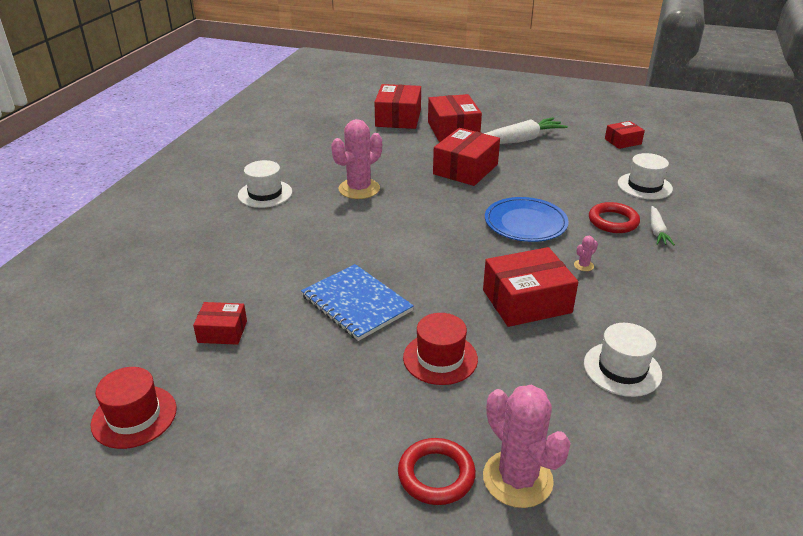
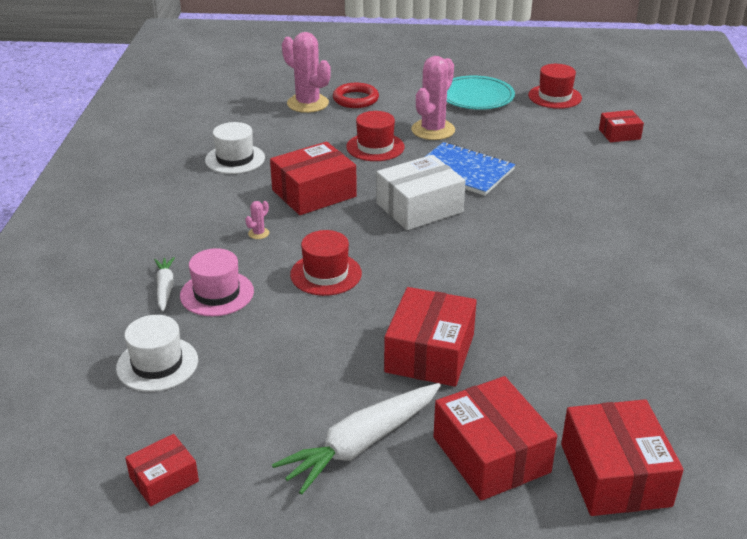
camera: 165 degrees right, 0 degrees up
red box [193,302,247,345] -> red box moved to [599,110,644,142]
white hat [238,160,292,208] -> none
pink cactus [331,119,382,199] -> pink cactus moved to [411,56,455,140]
blue plate [485,197,569,242] -> red hat [290,230,362,296]
red ring [589,202,640,233] -> pink hat [180,248,254,316]
none -> white box [376,155,466,230]
none -> turquoise plate [447,75,515,110]

